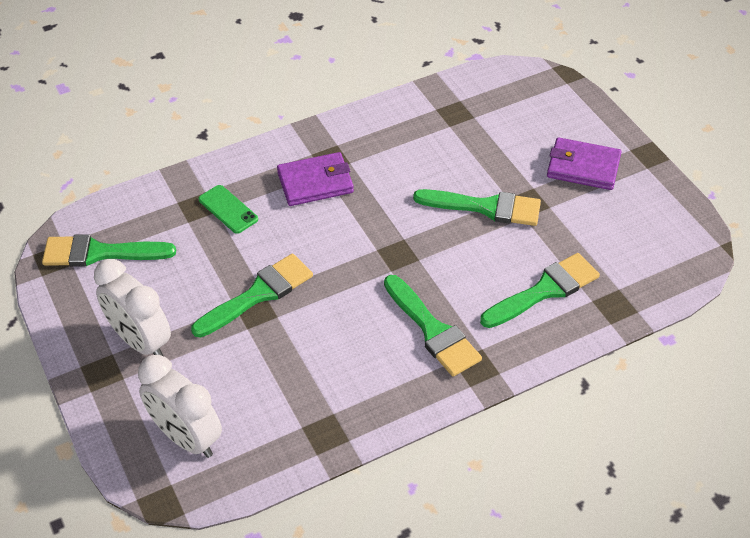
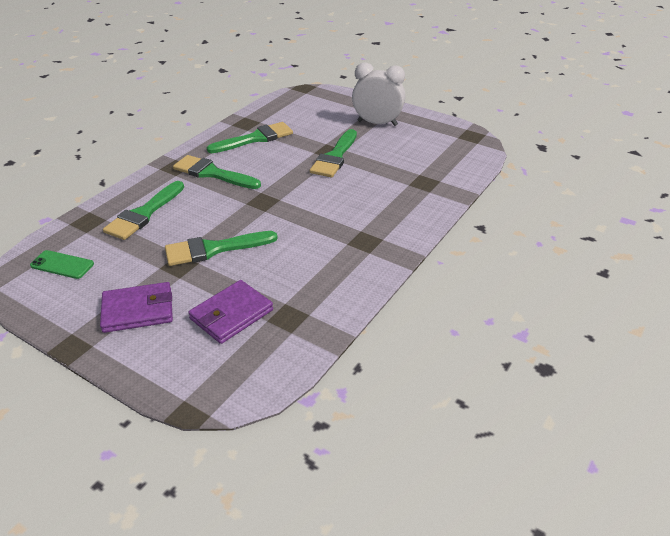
camera: 150 degrees right, 10 degrees down
green brush [42,234,176,267] -> green brush moved to [207,122,293,153]
white clock [138,355,222,458] -> none
green phone [198,185,258,234] -> green phone moved to [30,250,94,279]
purple wallet [277,152,354,206] -> purple wallet moved to [188,280,273,344]

